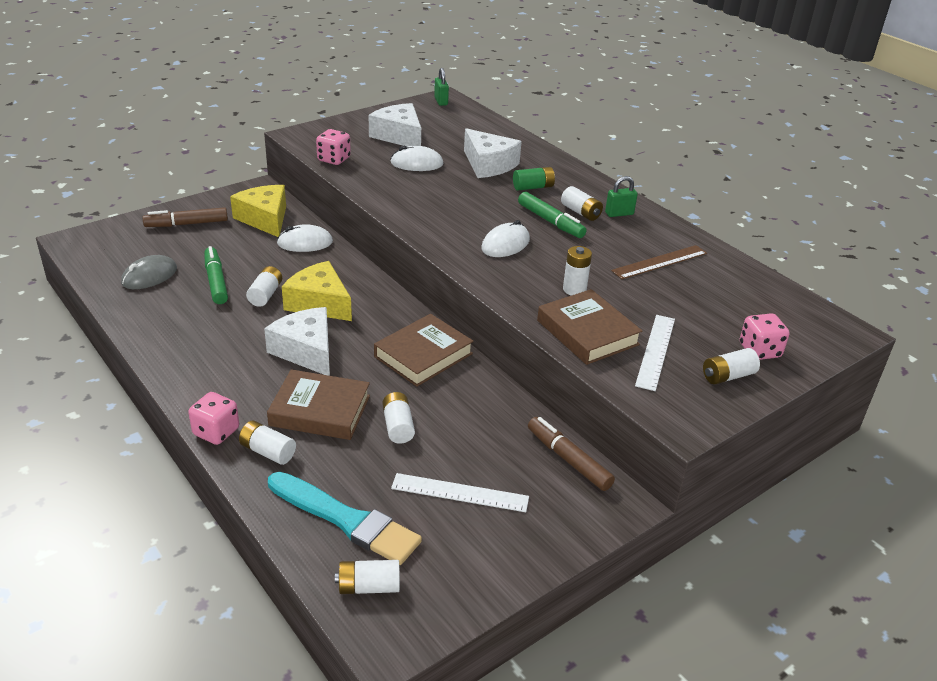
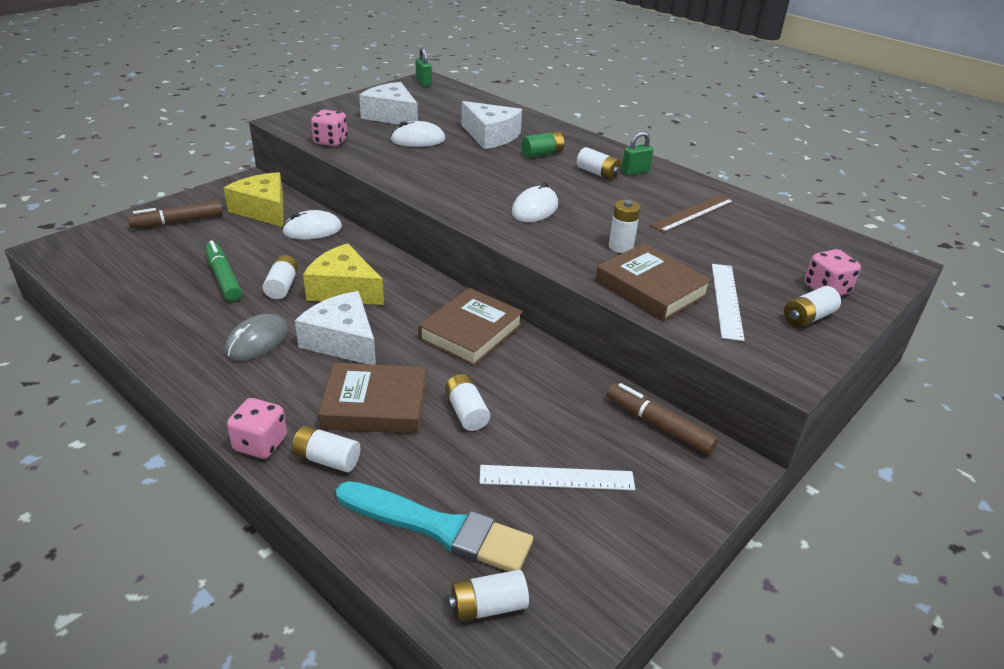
camera: 10 degrees left, 0 degrees up
grey mouse [121,255,177,289] -> grey mouse moved to [224,314,288,361]
green marker [518,192,587,238] -> none

